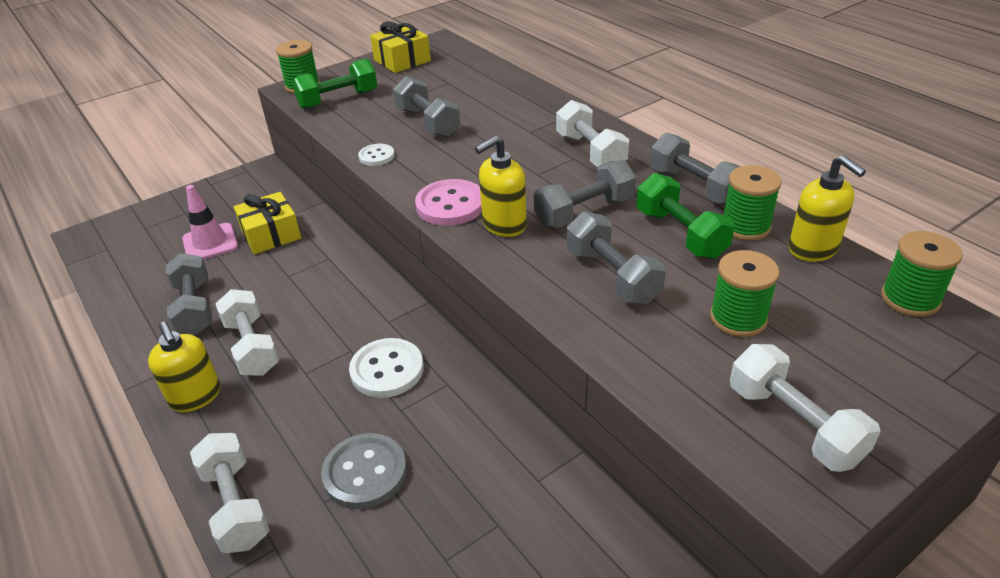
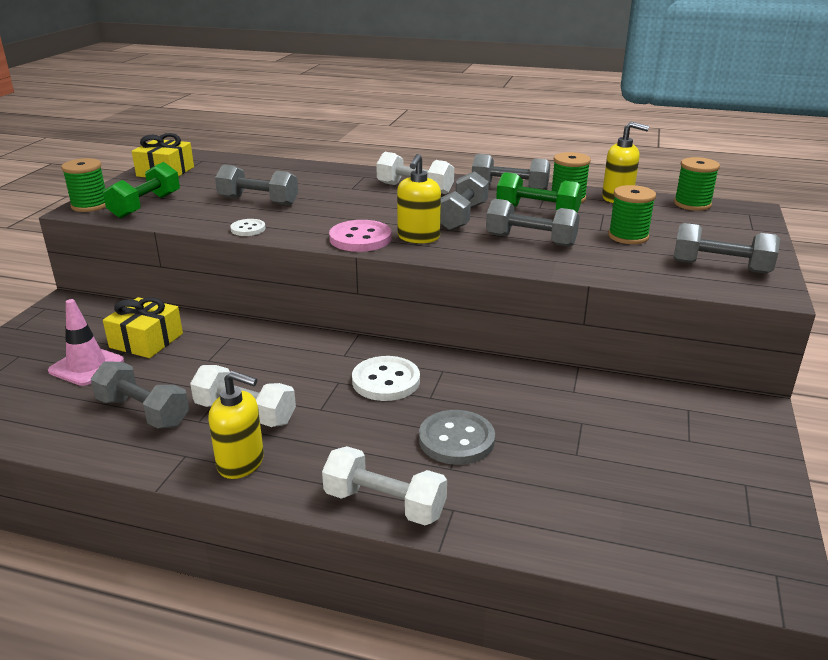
camera: 40 degrees left, 10 degrees down
white dumbbell [730,344,881,472] -> grey dumbbell [673,223,780,274]

